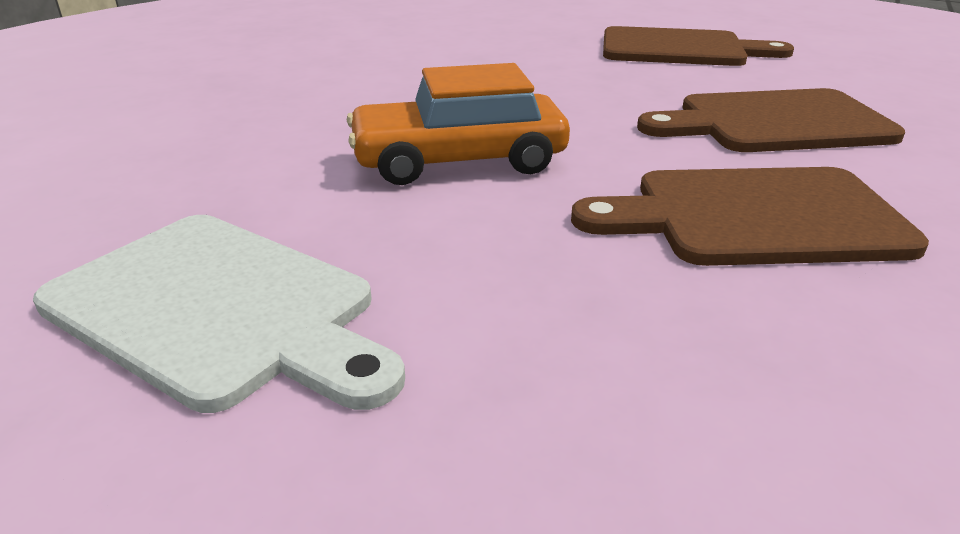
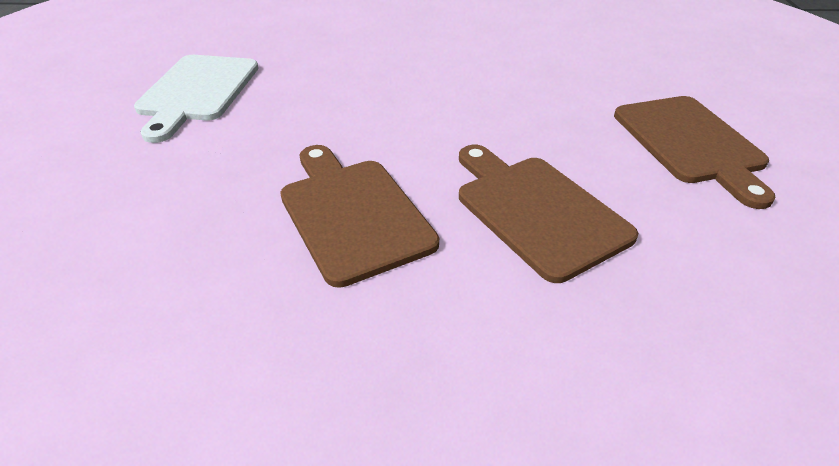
camera: 65 degrees right, 10 degrees up
orange car [347,63,570,185] -> none

